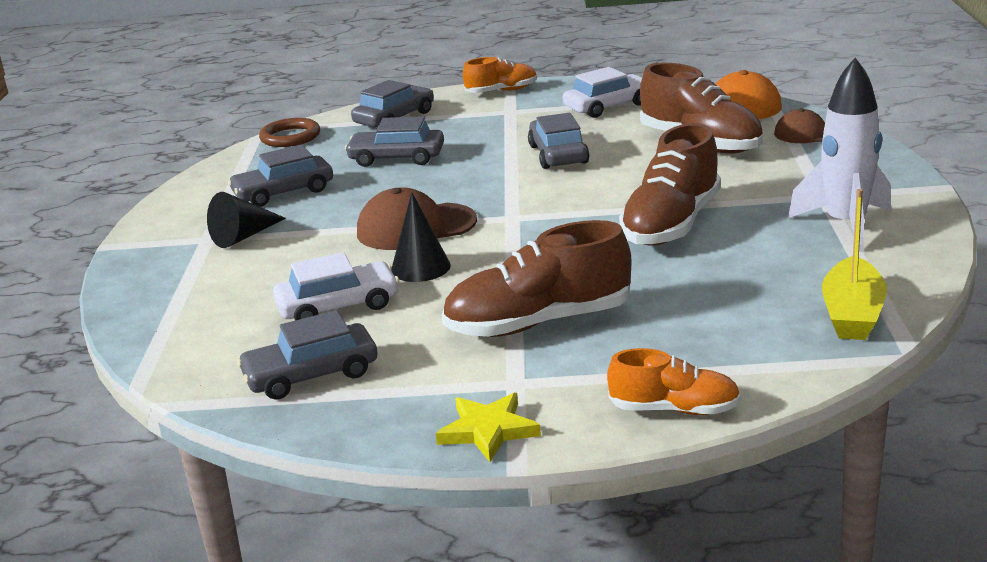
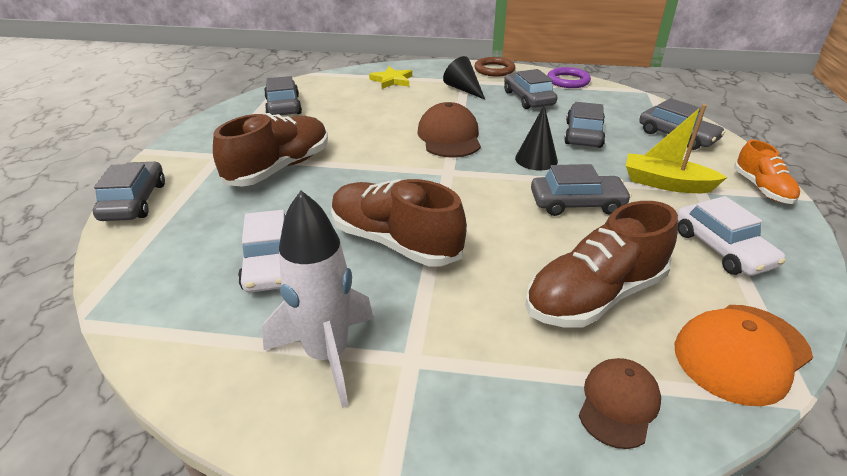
camera: 95 degrees right, 10 degrees up
brown ring [259,118,320,147] -> brown ring moved to [475,57,515,77]
white car [273,252,399,320] -> white car moved to [238,210,286,292]
black cone [391,192,451,282] -> black cone moved to [515,105,558,170]
yellow star [436,393,541,462] -> yellow star moved to [369,66,412,89]
brown shoe [441,220,631,337] -> brown shoe turned 45 degrees clockwise [213,113,328,187]
orange shoe [607,348,741,415] -> grey car [93,162,165,221]
yellow boat [822,189,887,340] -> yellow boat moved to [626,104,728,193]
none -> purple ring [547,67,591,88]

